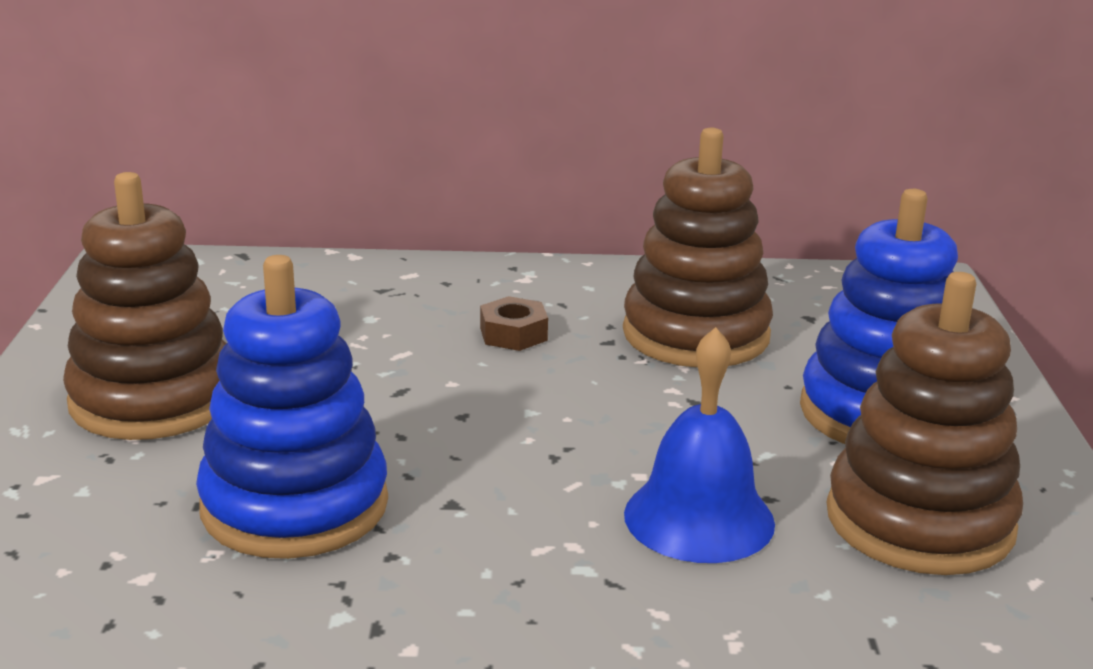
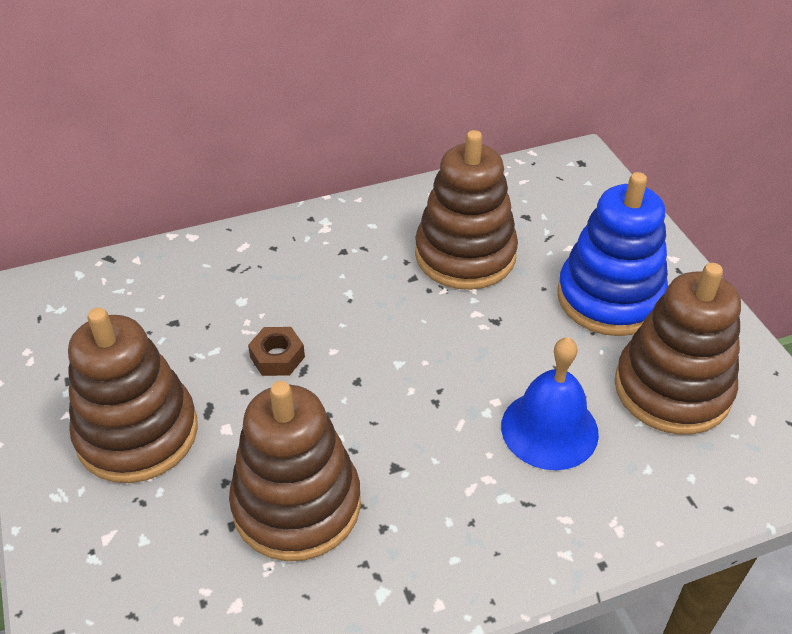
camera: 20 degrees left, 20 degrees up
blue stacking toy [196,255,388,559] -> brown stacking toy [229,381,361,561]
brown nut [480,296,548,351] -> brown nut moved to [248,327,305,376]

